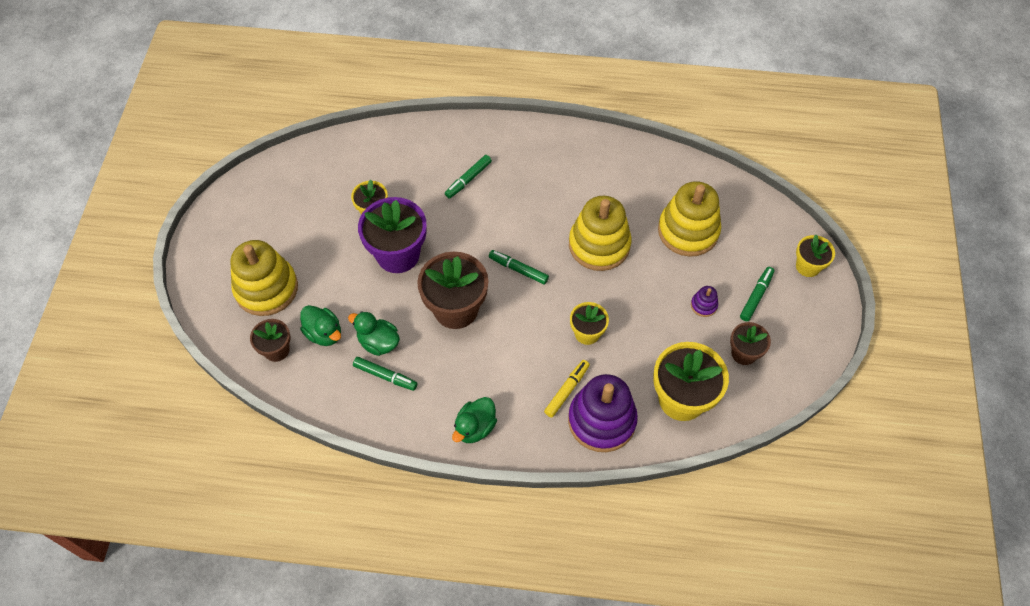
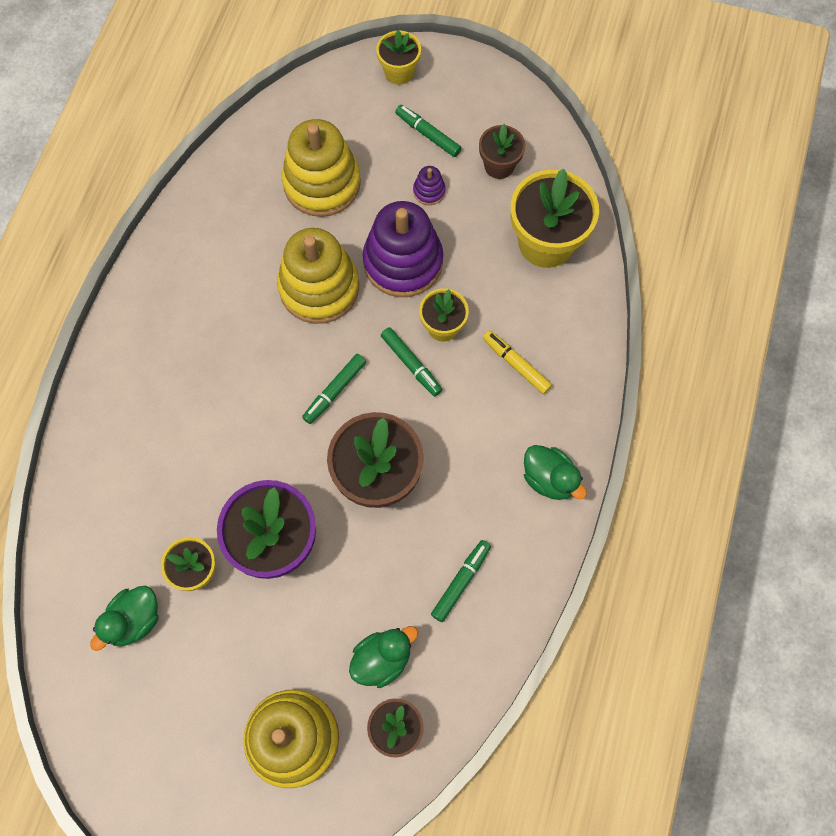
camera: 80 degrees left, 10 degrees up
green duck [348,311,400,356] -> green duck moved to [90,586,159,651]
green marker [445,155,492,199] -> green marker moved to [381,327,442,396]
purple stacking toy [568,374,638,452] -> purple stacking toy moved to [363,201,443,297]

